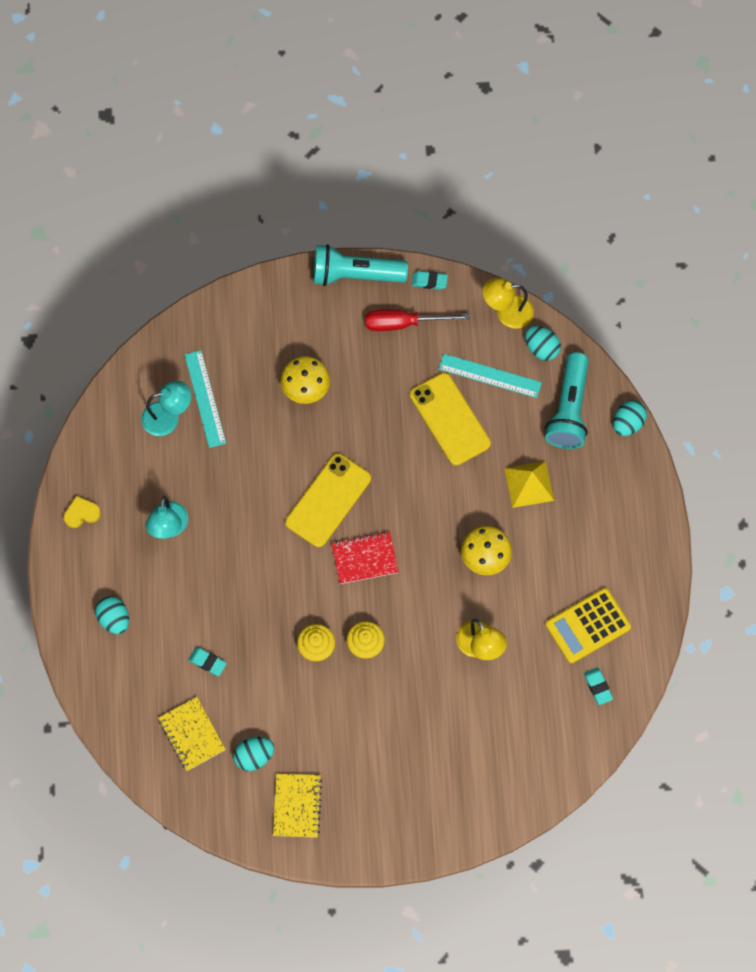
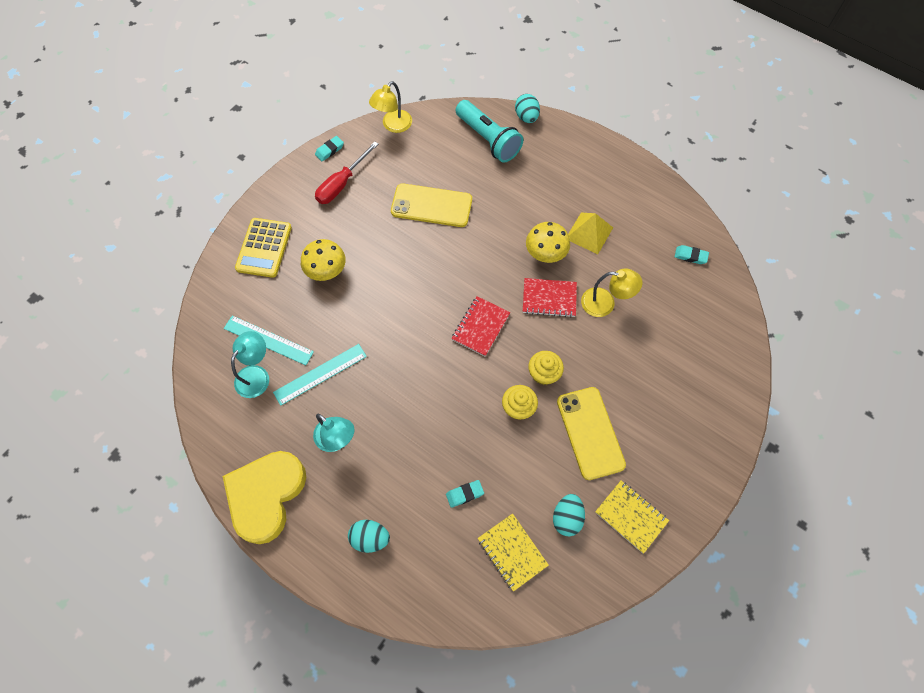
camera: 50 degrees left, 5 degrees down
yellow heart [64,496,101,528] -> yellow heart [222,451,306,544], size x2.49
yellow notebook [158,697,226,771] -> yellow notebook turned 45 degrees clockwise [478,514,549,592]
yellow phone [285,453,371,547] -> yellow phone moved to [557,387,626,480]
turquoise flashlight [313,244,408,286] -> none
turquoise ruler [439,354,542,398] -> turquoise ruler moved to [273,344,367,406]
yellow pyramid [504,461,554,508] -> yellow pyramid moved to [568,212,613,254]
turquoise egg [525,326,561,361] -> none
yellow calculator [545,588,631,663] -> yellow calculator moved to [235,218,292,278]
none -> red notebook [523,278,577,318]

